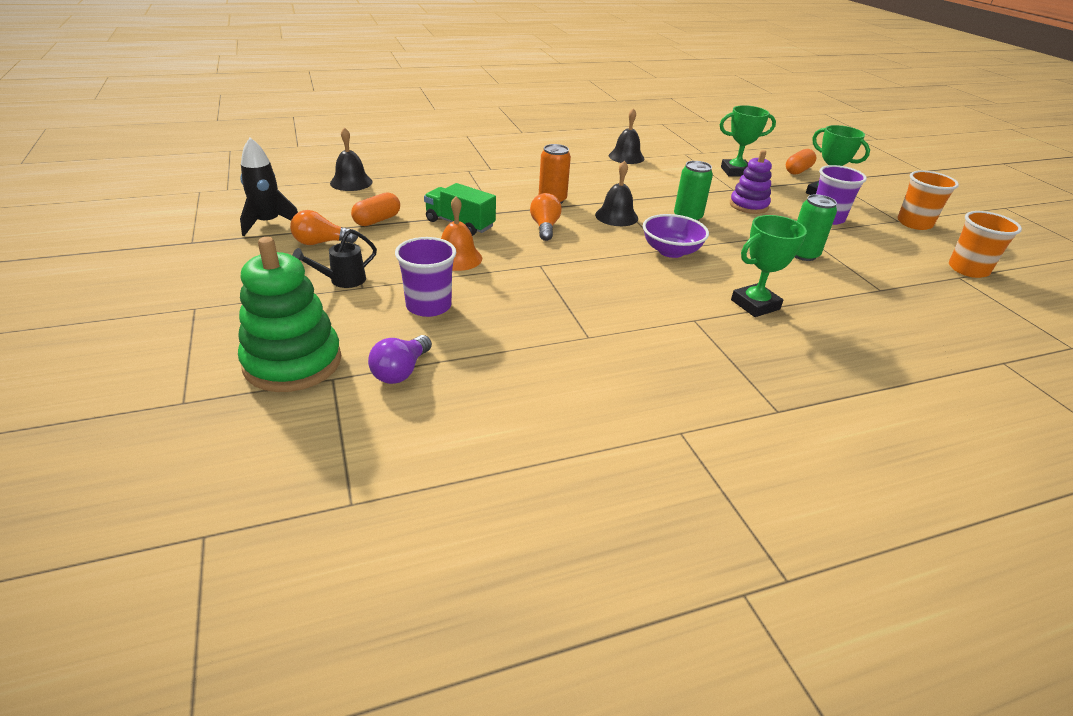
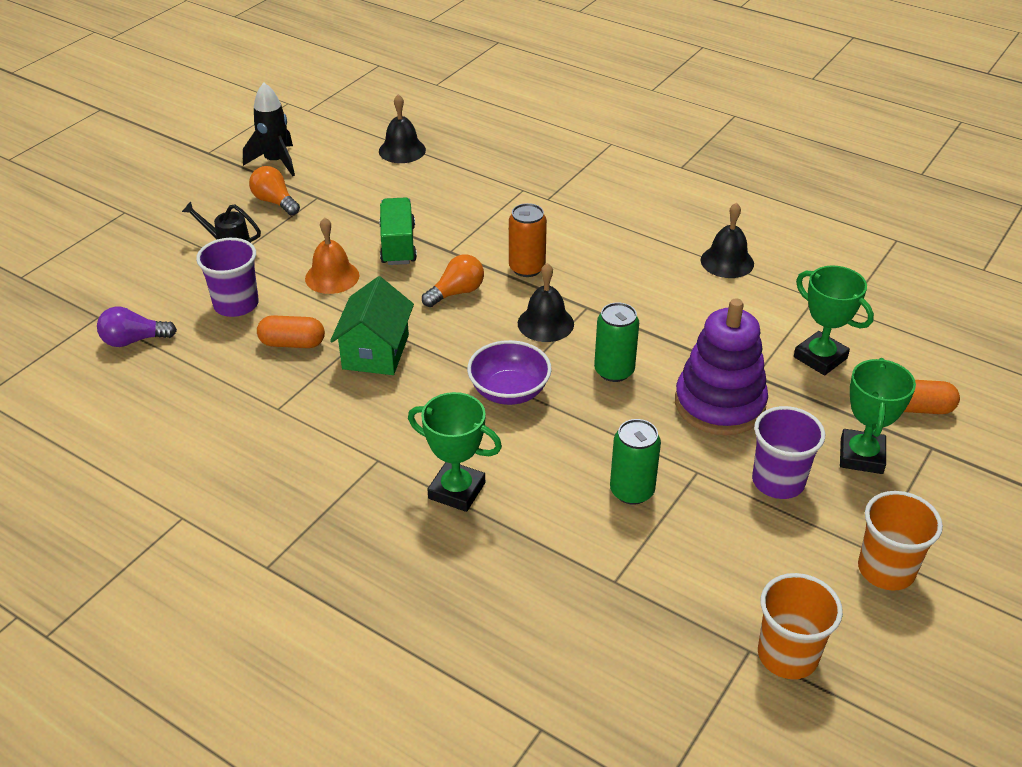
camera: 55 degrees right, 5 degrees up
green stacking toy [238,237,341,392] -> none
orange capsule [351,192,400,226] -> orange capsule moved to [257,315,325,348]
purple stacking toy [730,150,772,214] -> purple stacking toy [675,298,768,435], size x1.57
none -> green house [330,276,414,375]

